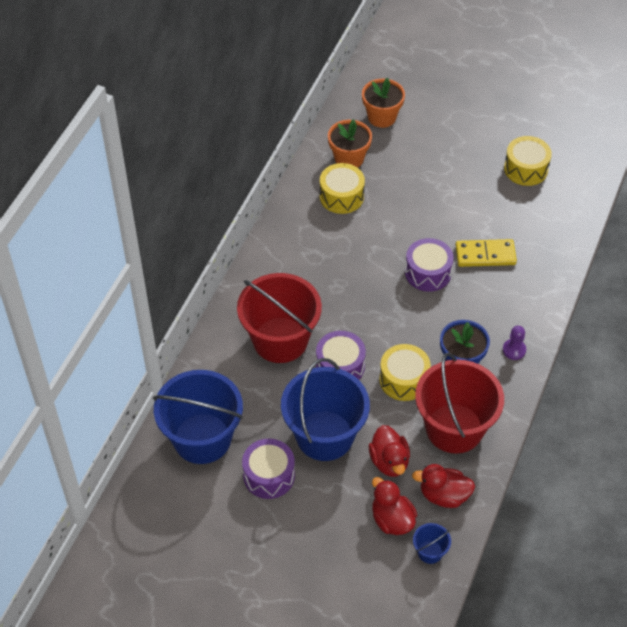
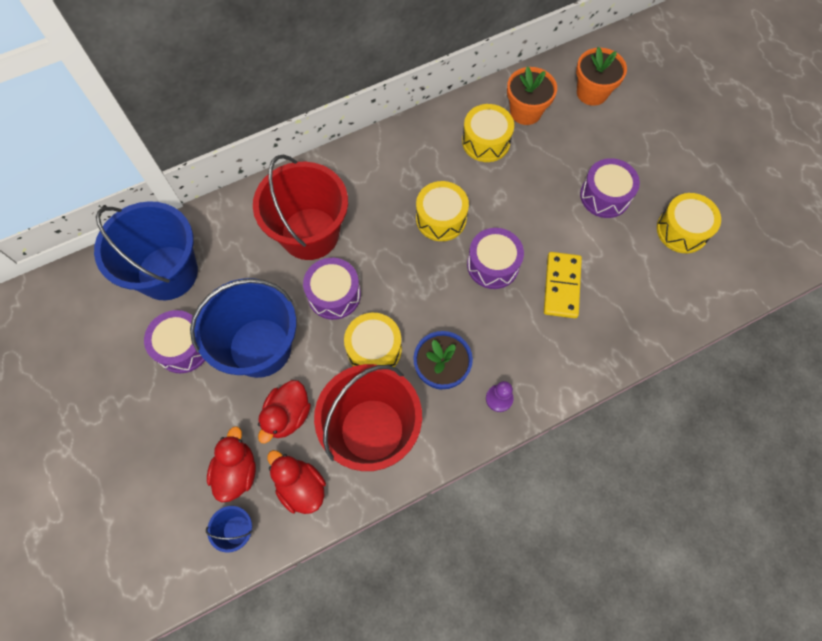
camera: 40 degrees right, 15 degrees up
yellow domino [455,239,517,267] -> yellow domino turned 60 degrees clockwise [544,252,582,318]
none -> yellow drum [416,181,469,241]
none -> purple drum [580,158,640,218]

